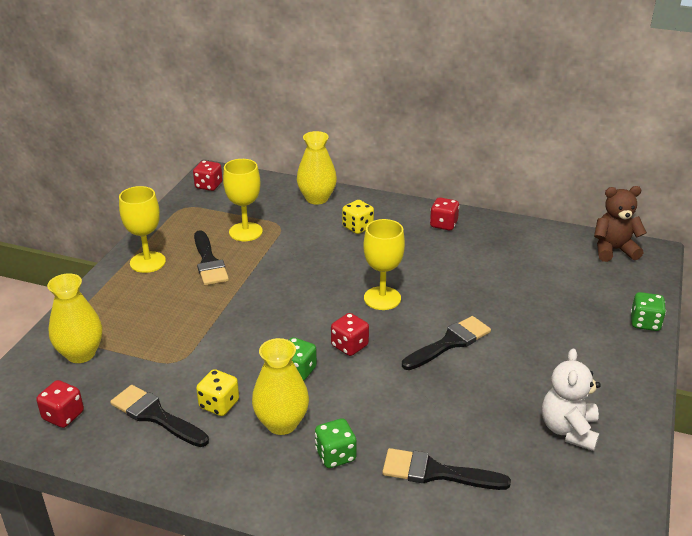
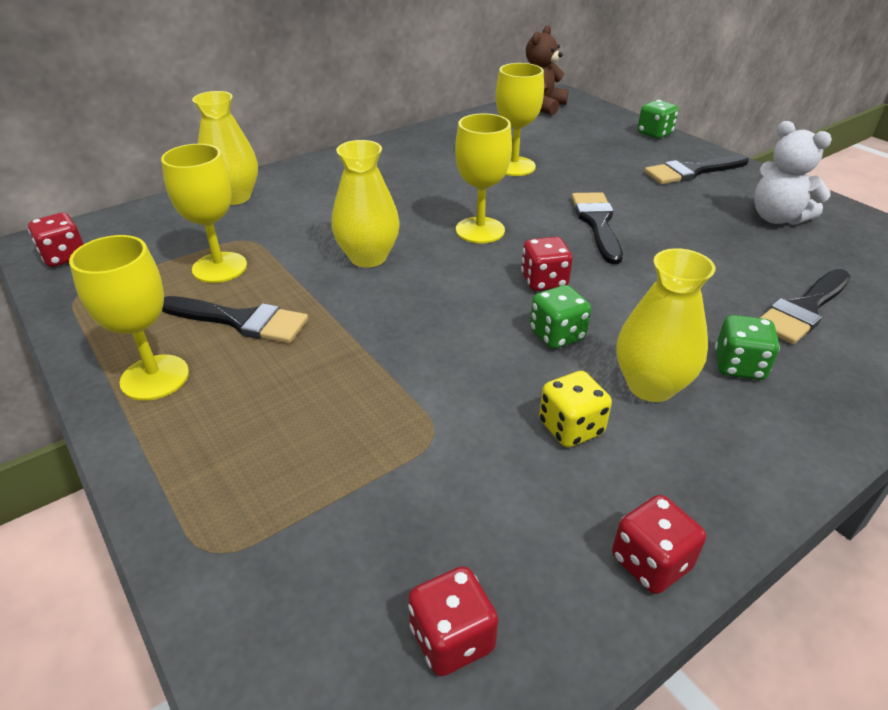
camera: 55 degrees left, 5 degrees up
yellow vase [47,273,102,363] -> yellow vase moved to [331,140,399,268]
black brush [110,385,209,447] -> black brush moved to [644,155,749,184]
yellow dice [342,200,374,234] -> none
red dice [430,197,460,230] -> red dice moved to [612,495,706,594]
none -> yellow goblet [496,63,544,176]

